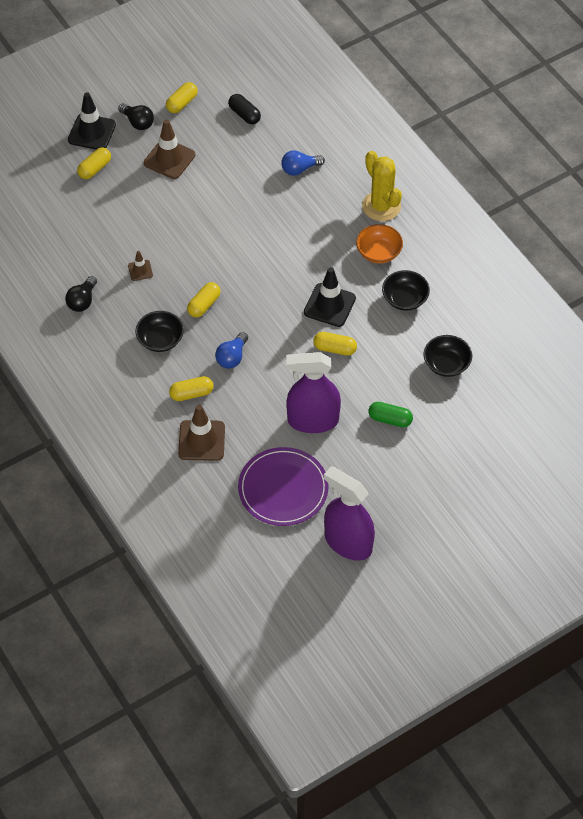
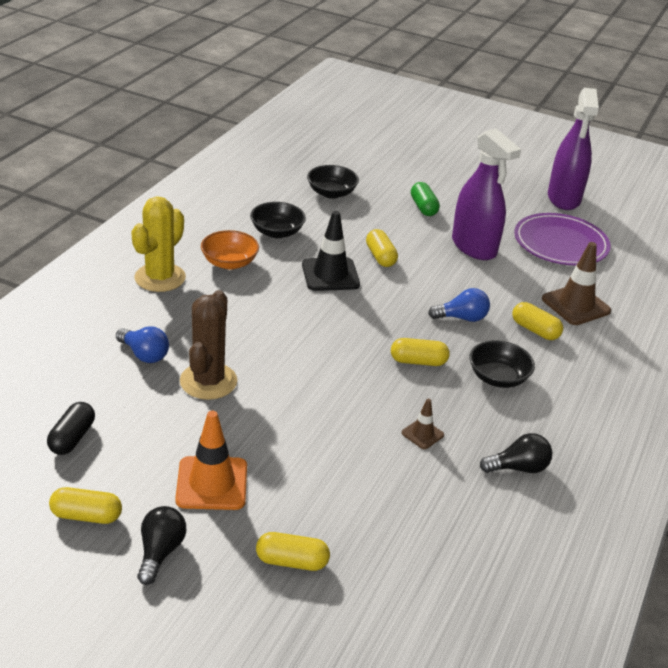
camera: 125 degrees left, 20 degrees down
black traffic cone [68,92,116,150] -> none
brown traffic cone [144,119,196,179] -> orange traffic cone [175,411,247,510]
none -> brown cactus [180,290,237,400]

